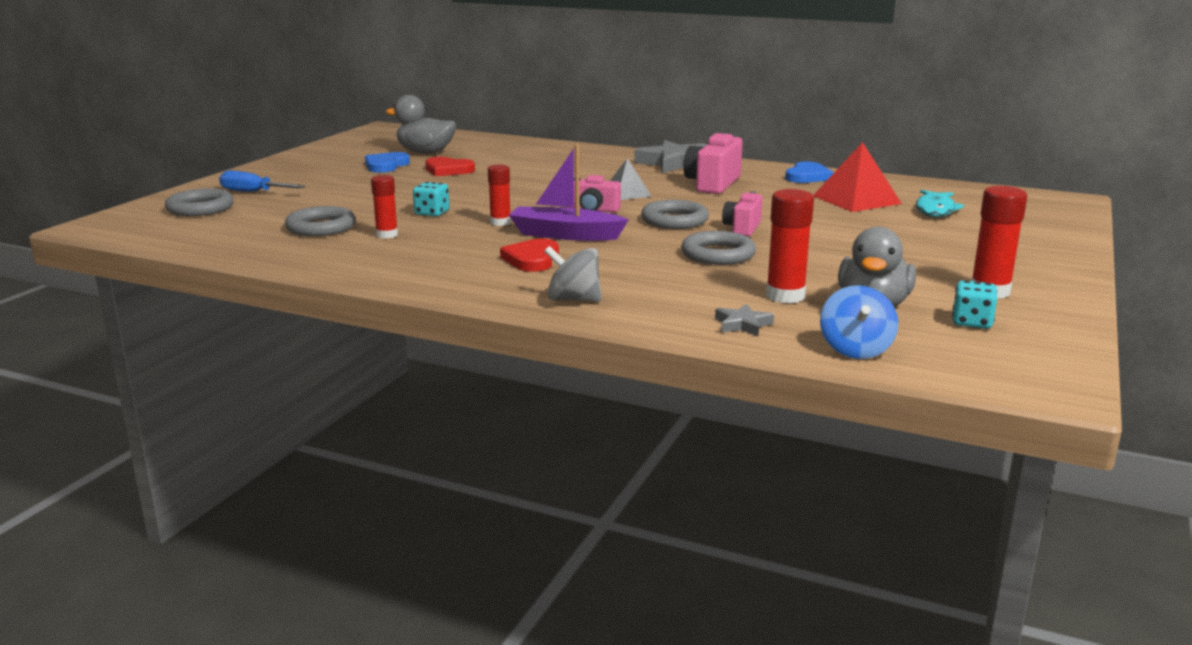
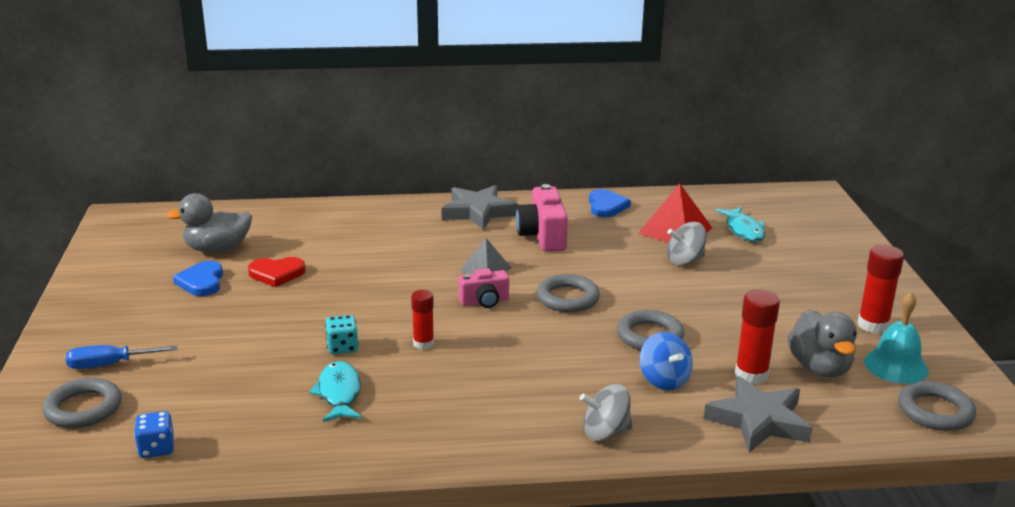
camera: 30 degrees left, 5 degrees up
grey ring [285,206,356,236] -> grey ring moved to [898,381,976,431]
red glue stick [371,175,398,238] -> turquoise fish [309,361,362,422]
red heart [500,239,559,272] -> none
purple boat [509,144,629,241] -> none
grey star [715,304,774,336] -> grey star [704,376,812,453], size x2.08
pink camera [722,191,763,236] -> none
blue spinning top [820,285,898,359] -> blue spinning top moved to [640,332,693,390]
turquoise dice [952,280,997,329] -> turquoise bell [864,292,929,384]
none -> blue dice [134,411,174,458]
none -> grey spinning top [667,222,707,265]

